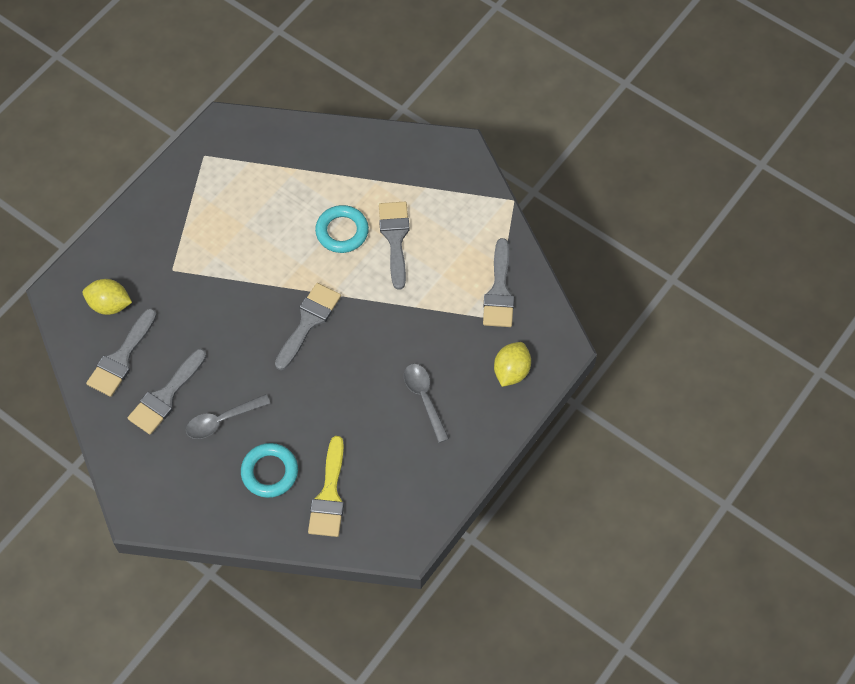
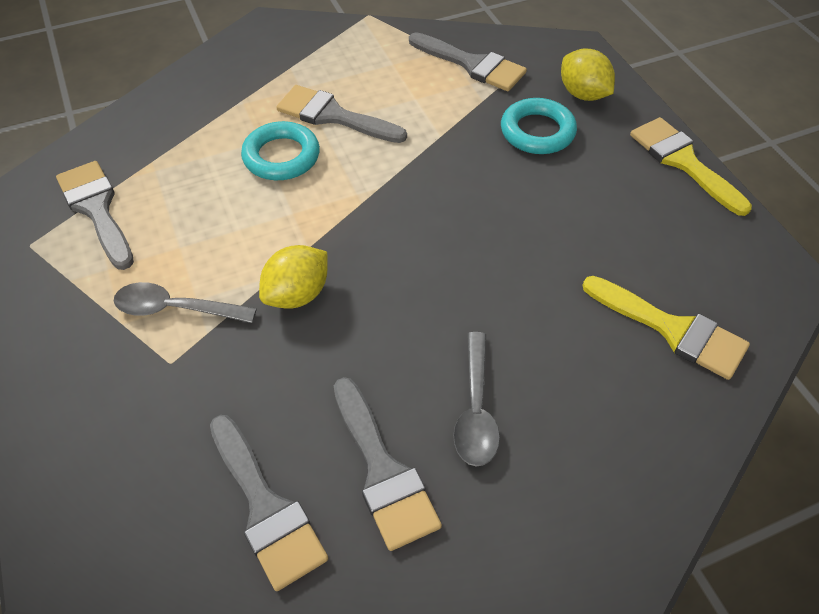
camera: 60 degrees left, 10 degrees down
yellow lemon [83,279,132,315] -> yellow lemon moved to [259,245,327,309]
turquoise ring [241,443,298,498] -> turquoise ring moved to [501,98,577,154]
grey brush [275,283,341,370] -> grey brush moved to [56,161,134,270]
grey spoon [404,364,449,443] -> grey spoon moved to [114,282,257,323]
none -> yellow brush [630,117,752,216]

